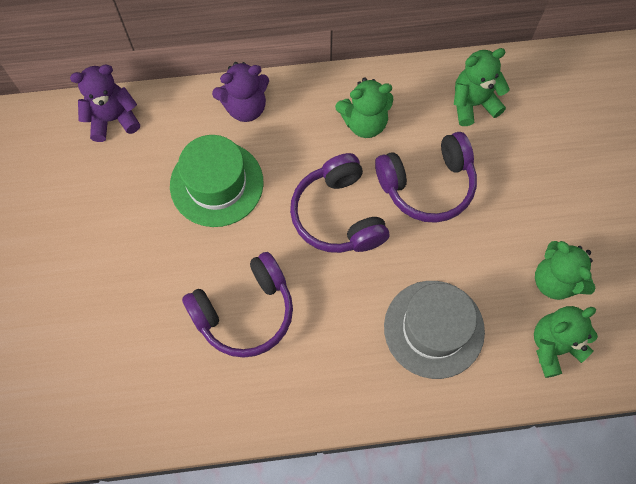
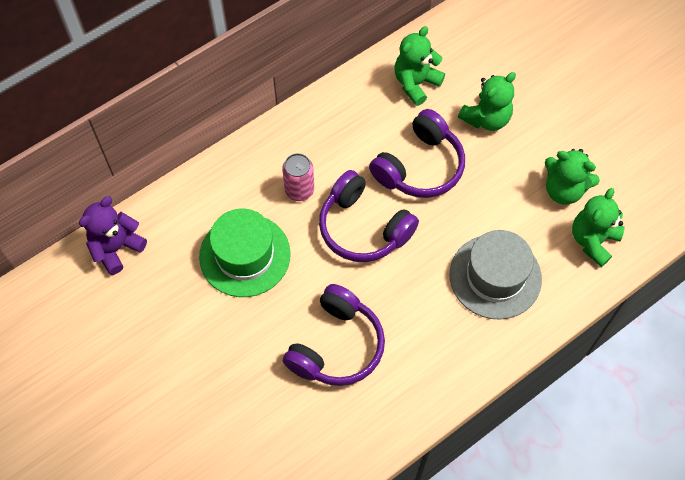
camera: 30 degrees left, 5 degrees down
purple teddy bear [212,62,269,122] -> none
green teddy bear [335,78,393,138] -> green teddy bear moved to [458,72,516,131]
none -> pink can [282,153,314,201]

